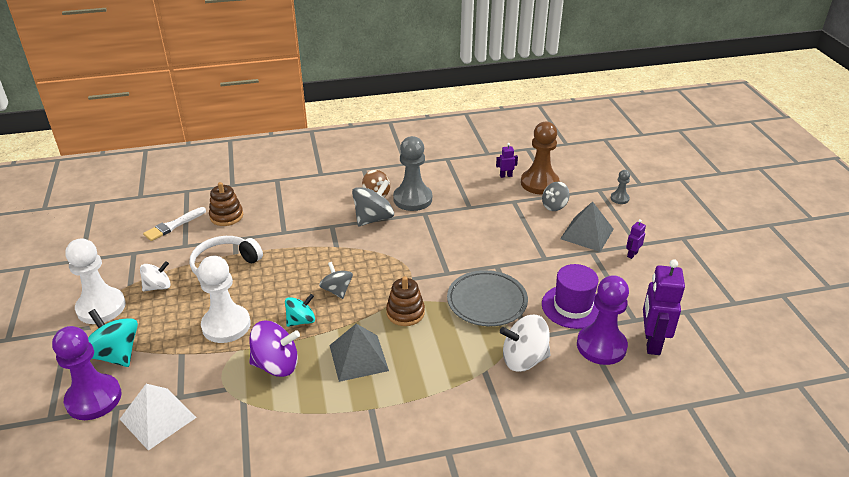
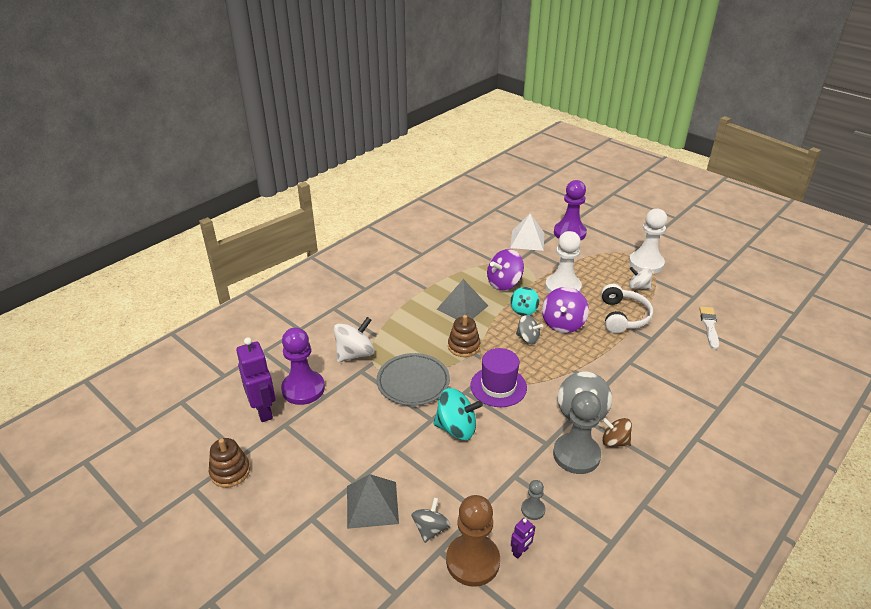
camera: 145 degrees right, 0 degrees up
turquoise spinning top [88,309,138,367] -> turquoise spinning top moved to [433,388,483,440]
white spinning top [140,261,171,291] -> white spinning top turned 90 degrees clockwise [629,267,652,290]
brown stacking toy [209,182,243,226] -> brown stacking toy moved to [209,438,250,488]
purple hat [542,264,599,329] -> purple hat moved to [470,348,527,407]
grey pawn [611,170,630,204] -> grey pawn moved to [521,480,545,520]
purple robot [626,219,646,259] -> none
none -> purple spinning top [542,287,589,333]

